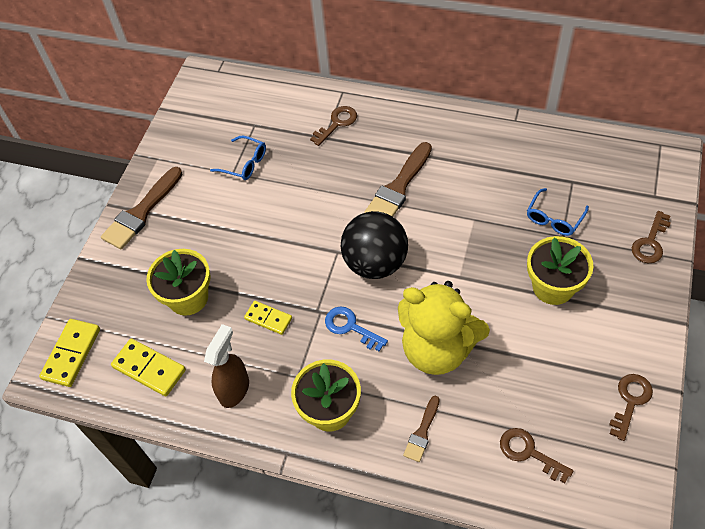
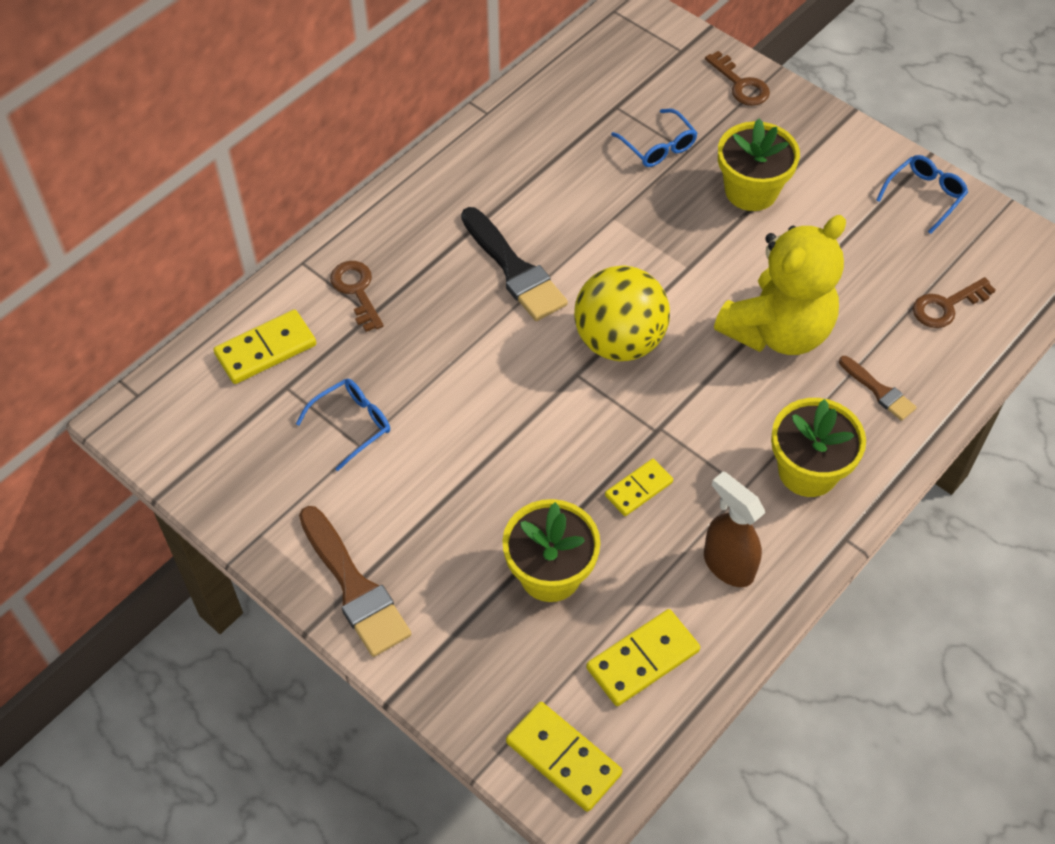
camera: 70 degrees left, 0 degrees up
blue key [325,307,388,352] -> none
black ball [340,211,408,279] -> yellow ball [574,265,670,361]
brown brush [364,142,432,217] -> black brush [461,207,568,321]
brown key [609,374,653,441] -> blue glasses [876,155,968,234]
none -> yellow domino [213,310,316,384]

